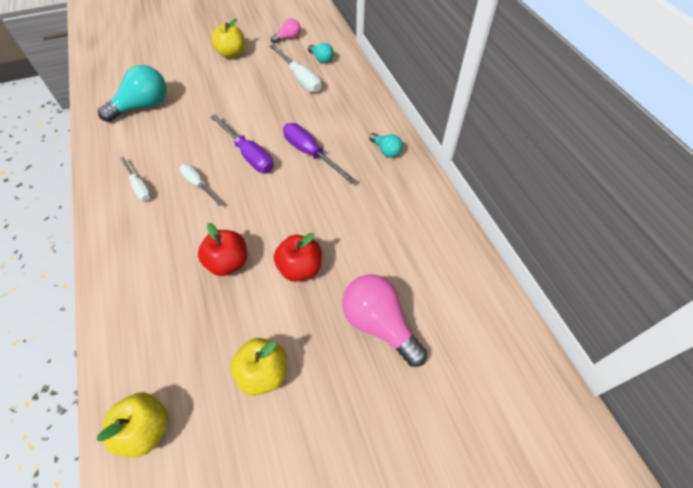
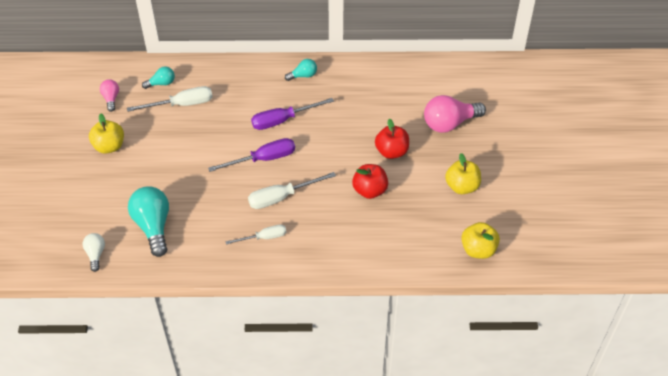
camera: 70 degrees left, 5 degrees down
white screwdriver [180,164,223,206] -> white screwdriver [248,172,336,209], size x1.55
none -> white light bulb [83,233,105,272]

